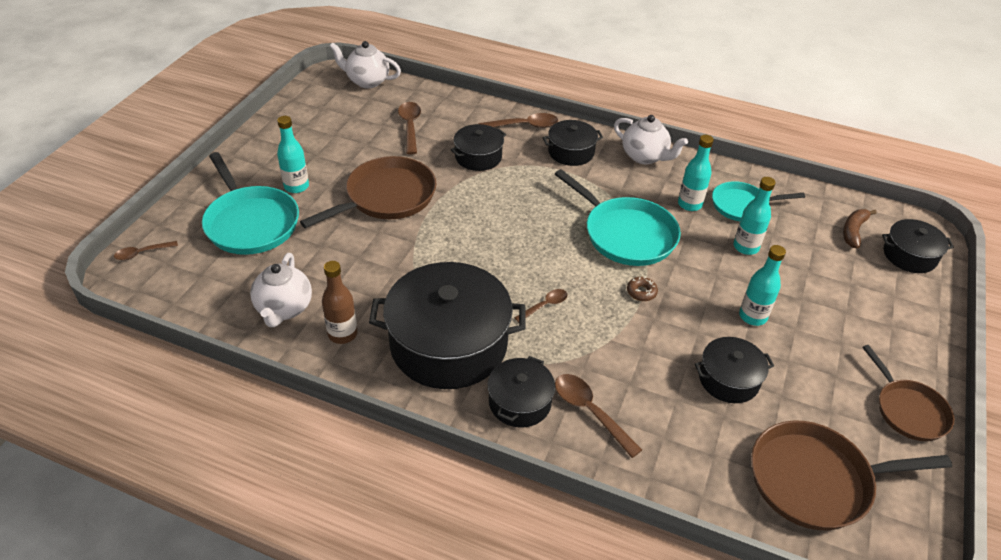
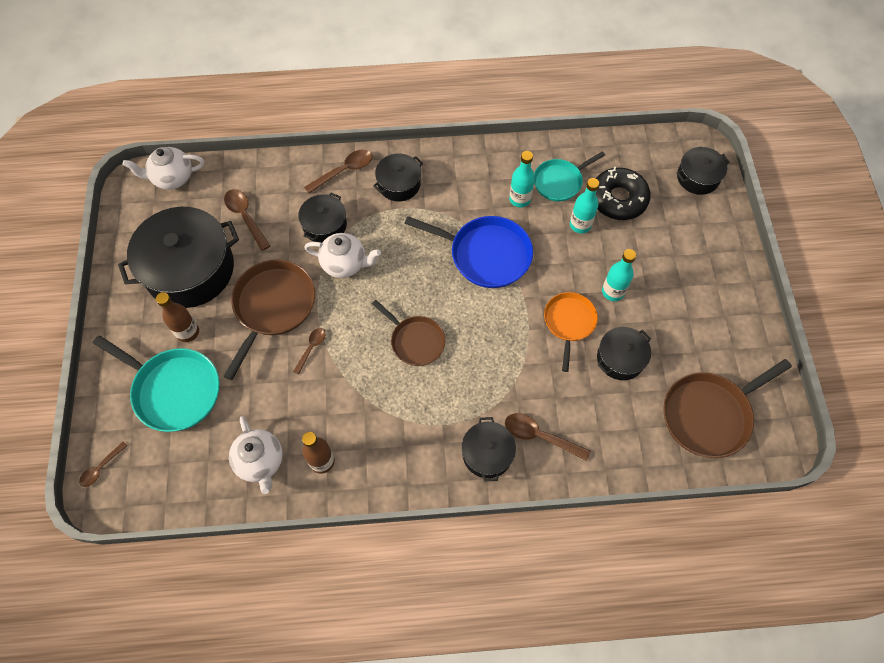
camera: 25 degrees left, 20 degrees up
turquoise bottle [277,116,309,193] -> brown bottle [156,292,199,342]
black pot [369,262,526,389] -> black pot moved to [118,207,239,308]
brown spoon [515,289,568,322] -> brown spoon moved to [293,328,326,374]
turquoise pan [555,169,681,266] -> blue pan [404,216,533,288]
white teapot [614,115,688,164] -> white teapot moved to [304,233,381,278]
brown donut [627,276,658,301] -> none
brown banana [843,209,877,249] -> none
brown pan [862,345,954,441] -> brown pan moved to [372,300,445,366]
none -> orange pan [544,292,598,372]
none -> black donut [596,167,651,220]

